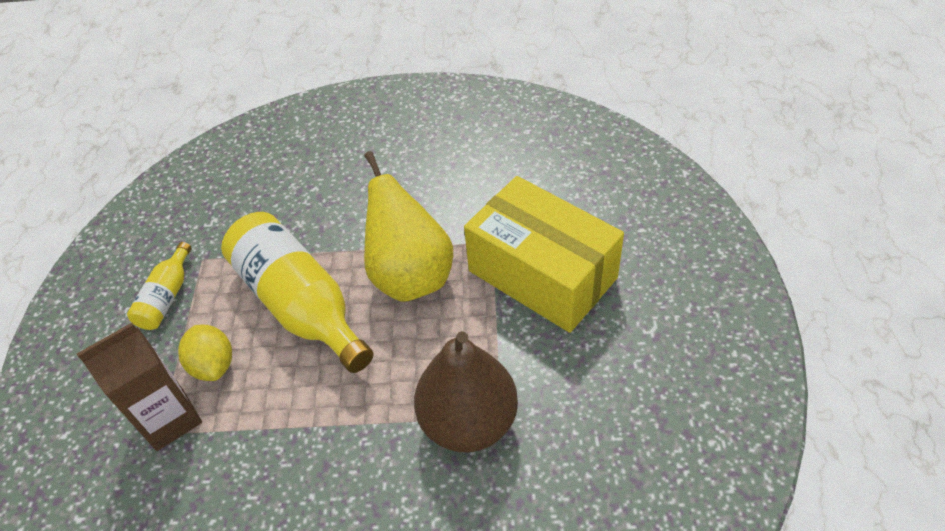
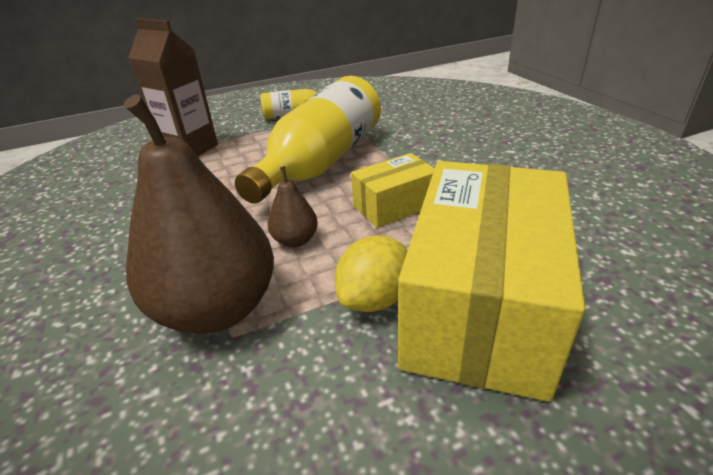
camera: 65 degrees right, 15 degrees down
yellow lemon [178,325,232,381] -> yellow lemon moved to [335,235,407,312]
yellow pear [364,151,453,302] -> yellow box [351,153,435,228]
none -> brown pear [268,166,318,248]

